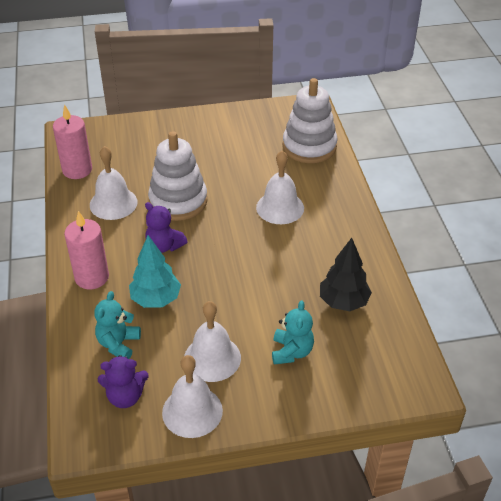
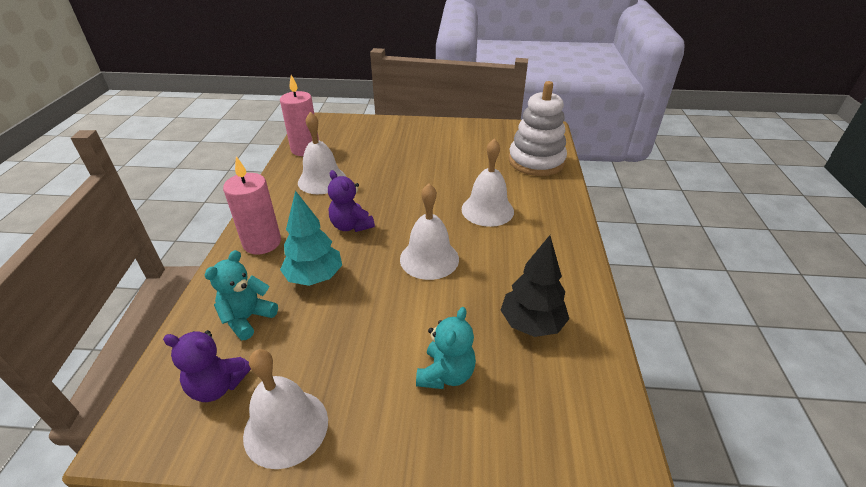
camera: 15 degrees right, 5 degrees down
white stacking toy [148,131,207,221] -> none
white bell [184,301,241,382] -> white bell moved to [400,184,459,280]

